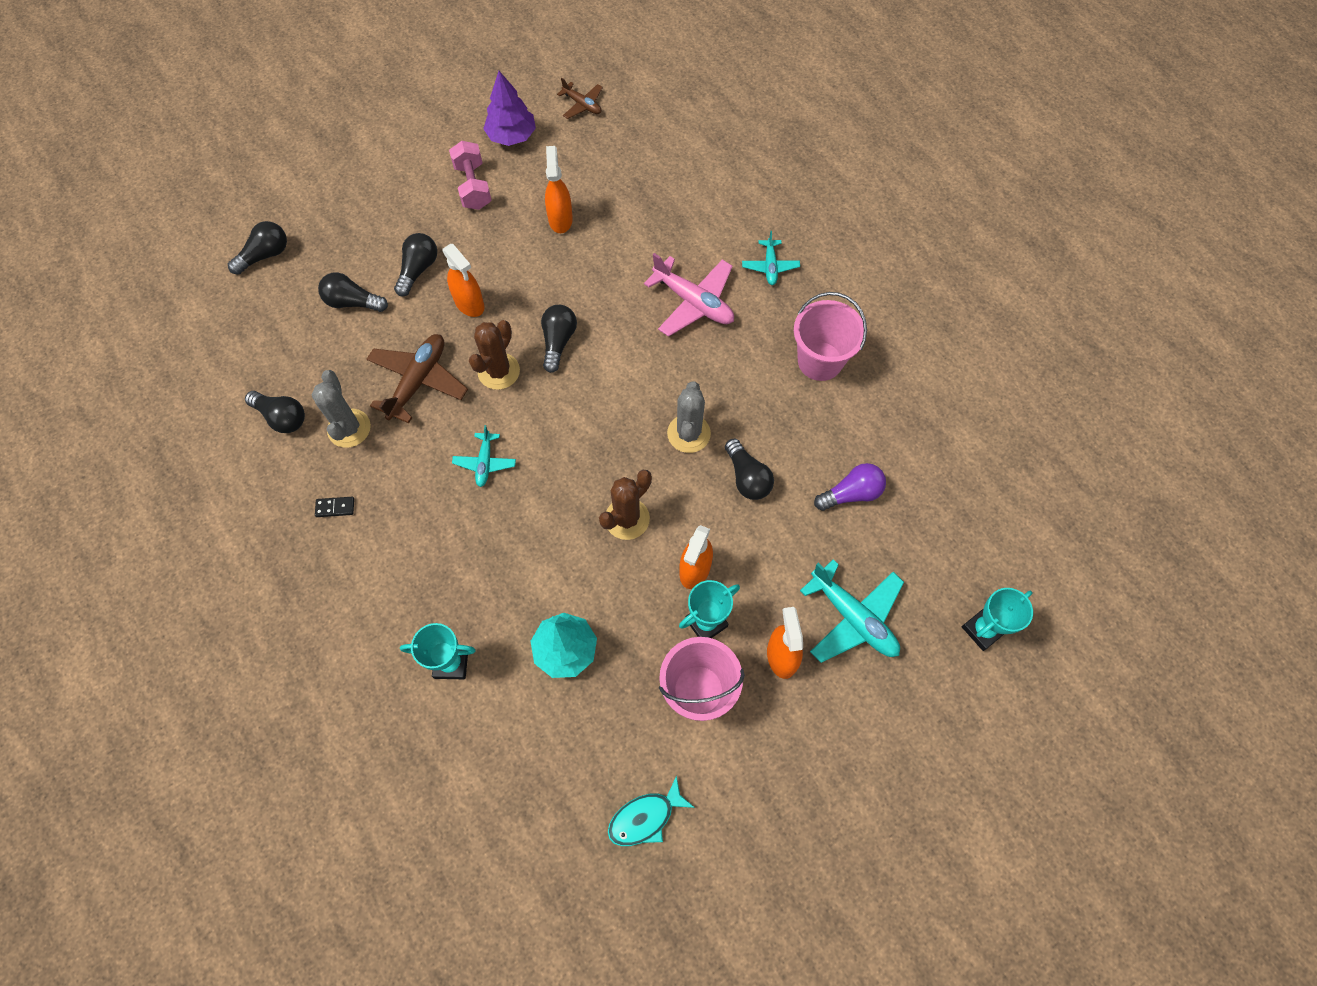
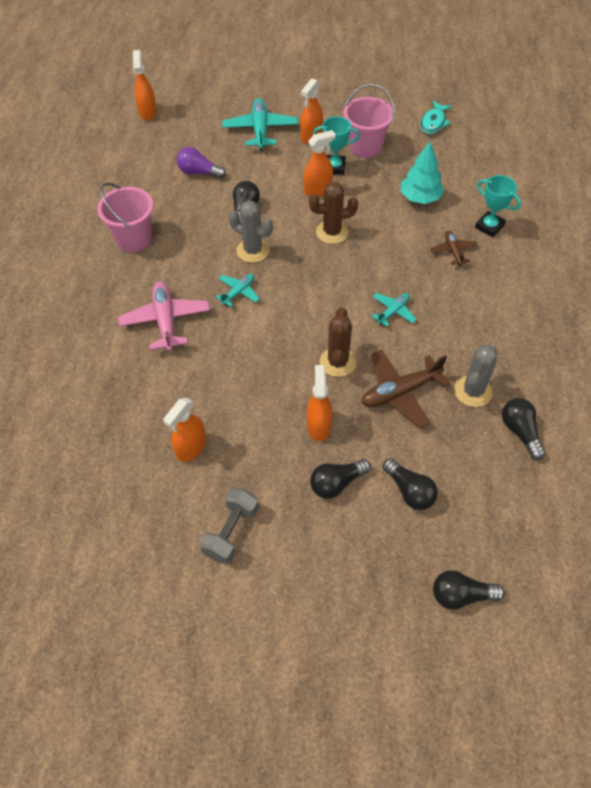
camera: 140 degrees left, 10 degrees down
black domino [315,497,354,517] -> none
pink dumbbell [449,141,492,210] -> grey dumbbell [199,487,259,564]
brown cactus [469,320,520,390] -> brown cactus turned 60 degrees counterclockwise [320,307,356,377]
purple tree [483,71,536,146] -> none
black light bulb [541,305,577,373] -> none
brown plane [557,78,603,119] -> brown plane moved to [430,231,478,266]
turquoise fish [608,775,695,846] -> turquoise fish turned 105 degrees clockwise [420,101,452,134]
grey cactus [667,381,711,453] -> grey cactus turned 75 degrees clockwise [229,201,273,263]
turquoise plane [742,231,800,285] -> turquoise plane moved to [216,274,260,307]
turquoise trophy [962,588,1033,651] -> none
none -> orange spray bottle [133,50,157,121]

